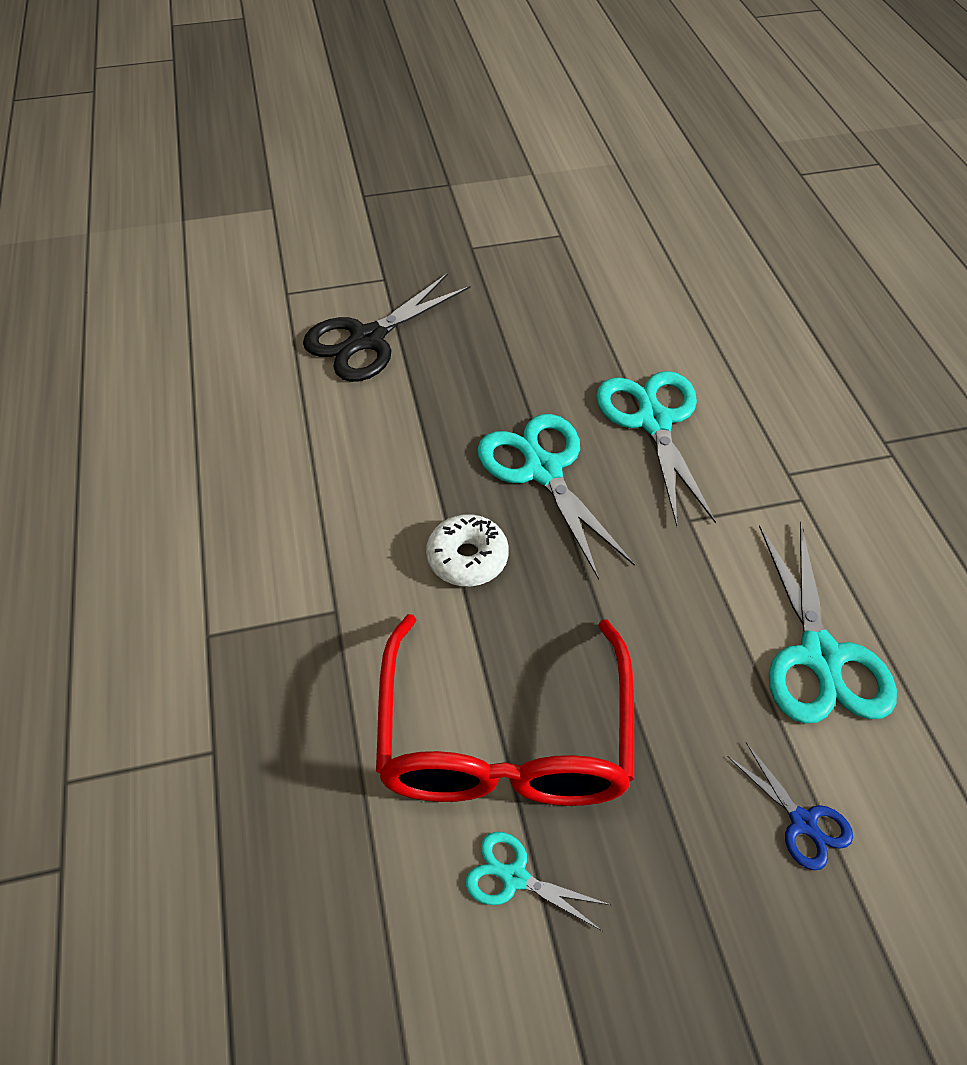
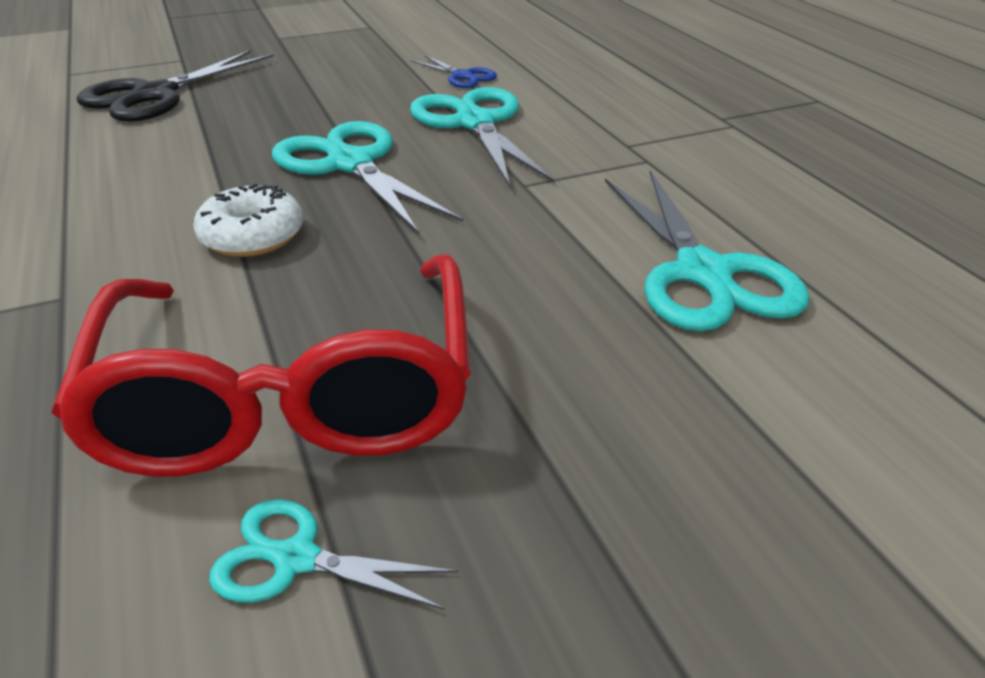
camera: 10 degrees left, 15 degrees down
blue scissors [728,742,853,871] -> blue scissors moved to [411,55,497,88]

